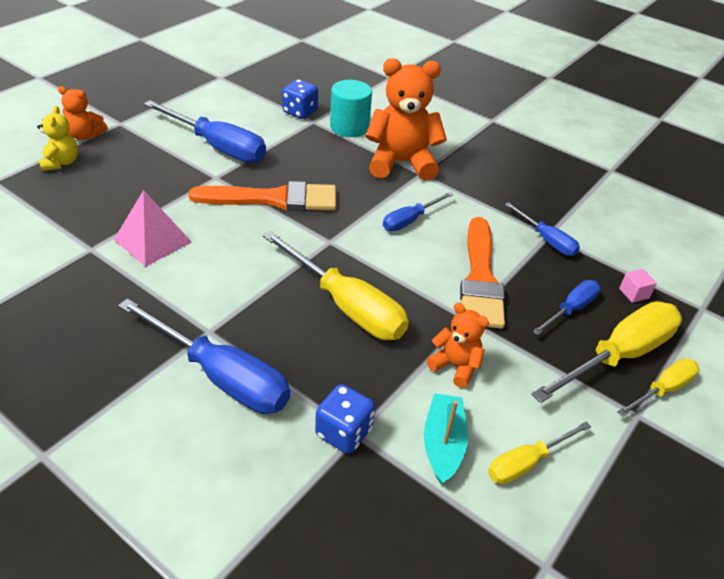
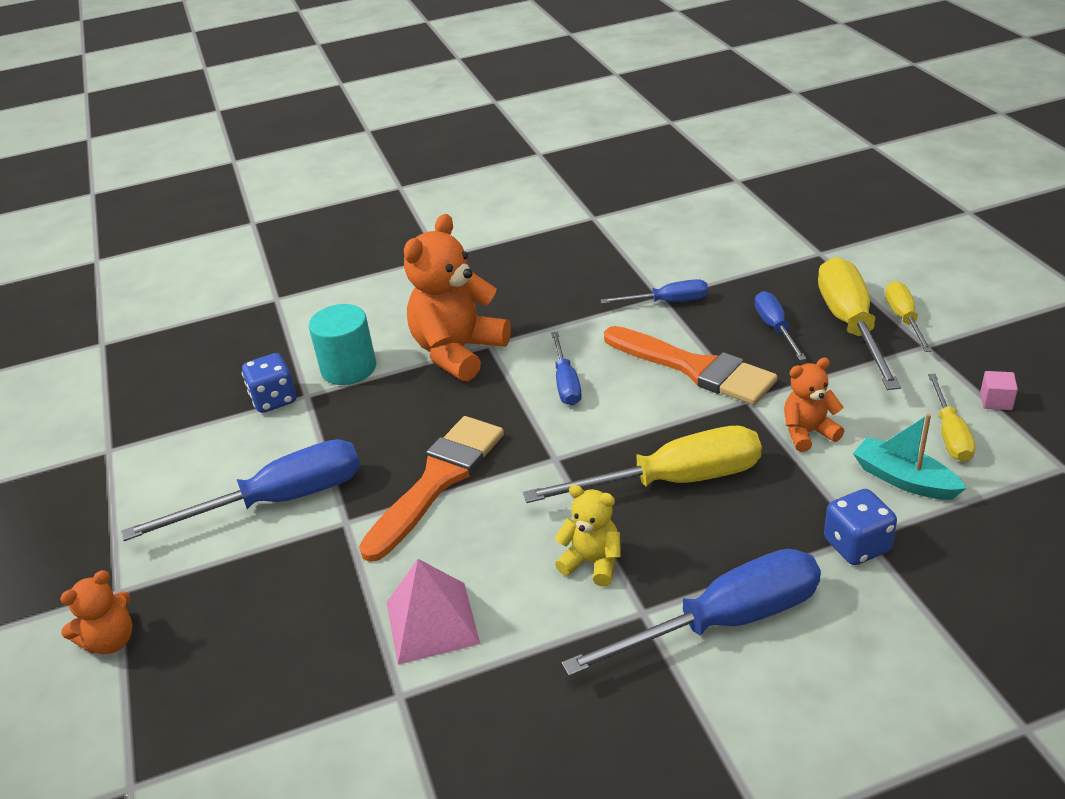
camera: 50 degrees left, 5 degrees down
yellow teddy bear [37,106,78,171] -> yellow teddy bear moved to [555,485,621,587]
pink cube [619,269,657,303] -> pink cube moved to [980,371,1018,410]

